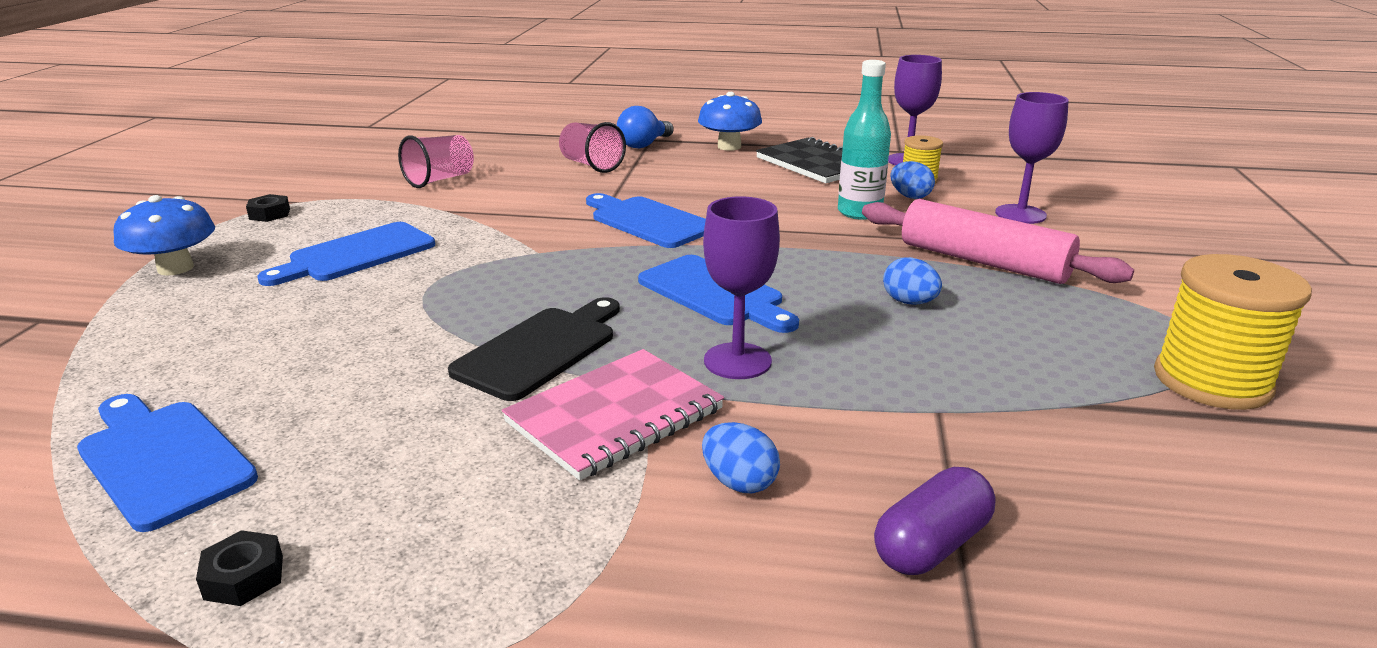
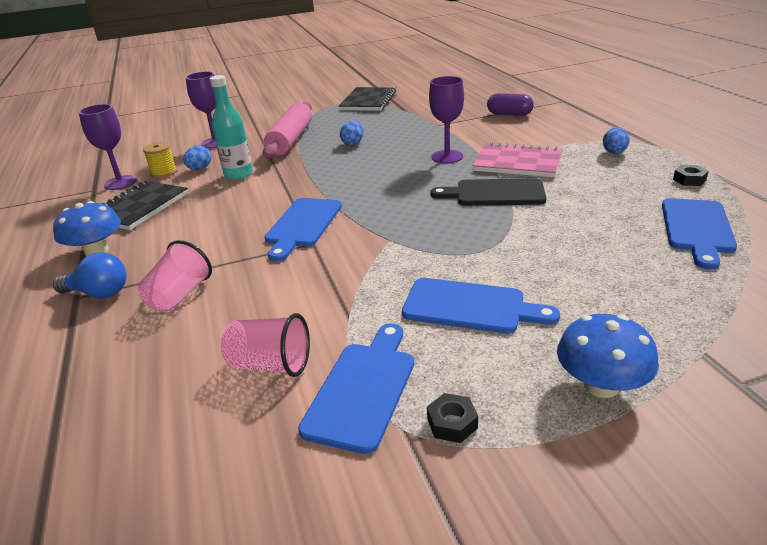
camera: 115 degrees left, 5 degrees up
blue cutting board [638,255,799,333] -> blue cutting board moved to [298,323,414,454]
blue egg [702,422,780,493] -> blue egg moved to [603,128,630,154]
yellow spool [1154,254,1312,410] -> black notebook [339,87,396,111]

